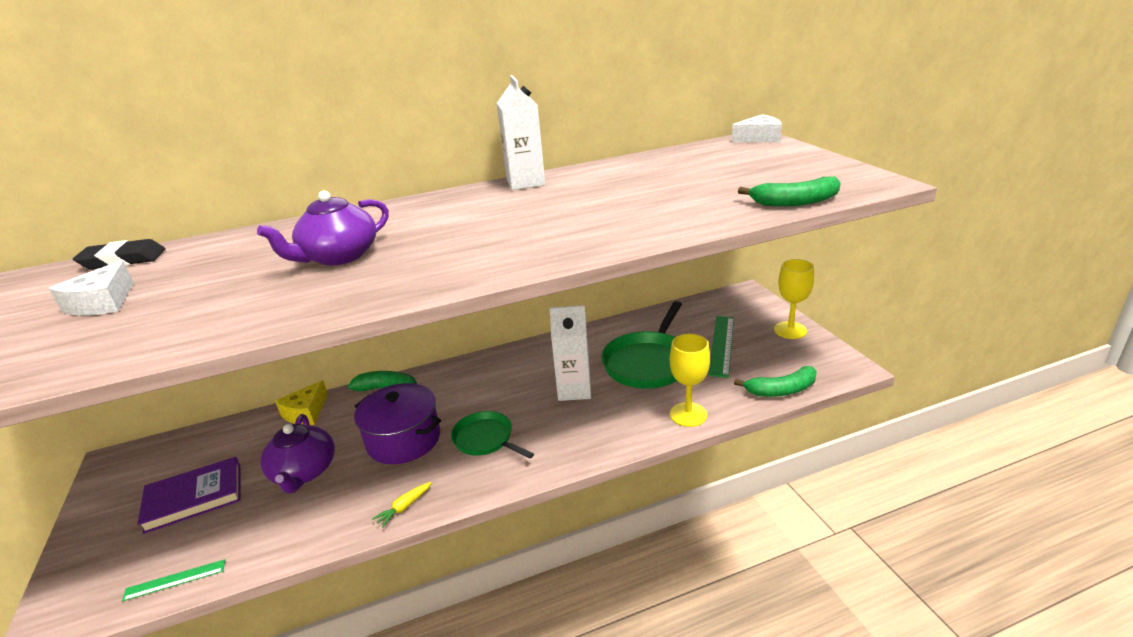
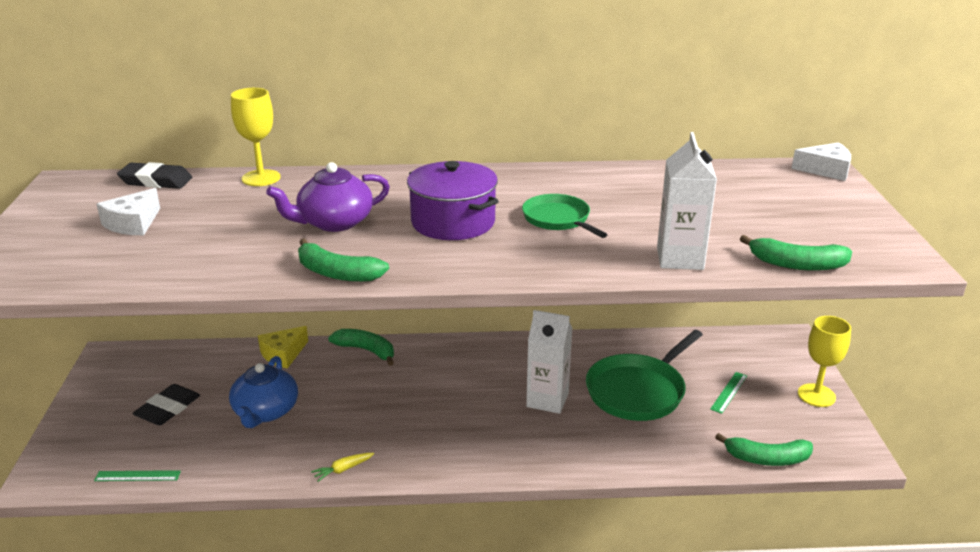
camera: 15 degrees right, 0 degrees up
purple book [137,457,241,534] -> black eraser [132,384,200,425]
purple teapot [260,414,335,494] -> blue teapot [229,356,298,428]
purple pot [354,383,441,464] -> purple pot moved to [407,161,499,240]
green pan [451,411,534,459] -> green pan moved to [522,194,608,238]
white carton [497,75,545,190] -> white carton moved to [657,132,717,270]
yellow goblet [670,334,710,427] -> yellow goblet moved to [231,88,281,186]
green ruler [709,316,734,378] -> green ruler [710,372,747,414], size x0.58
none -> green banana [298,239,389,282]

